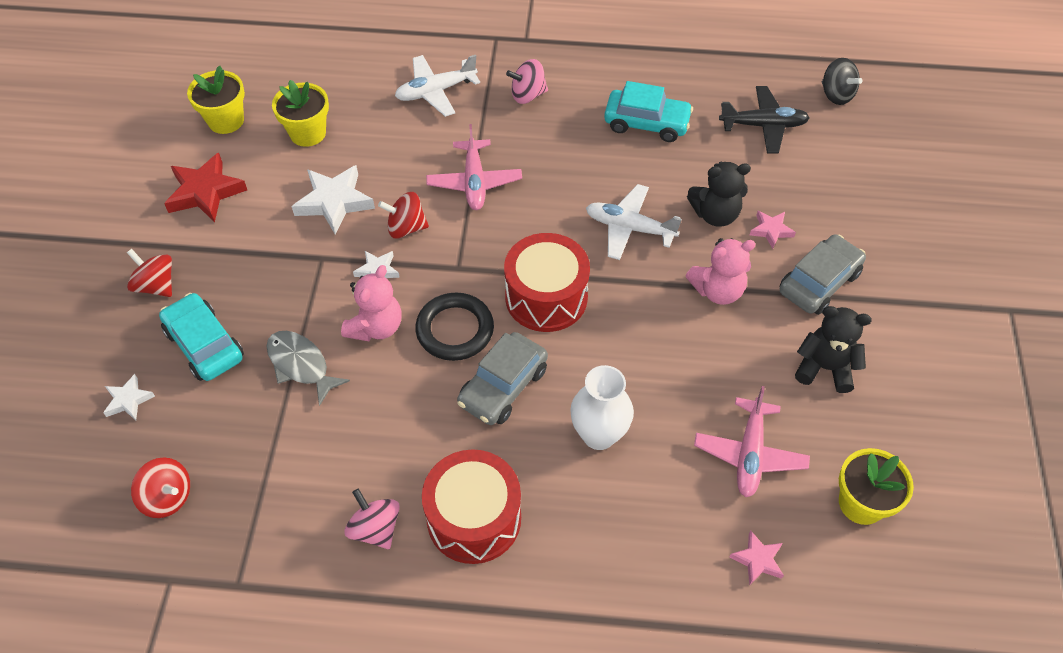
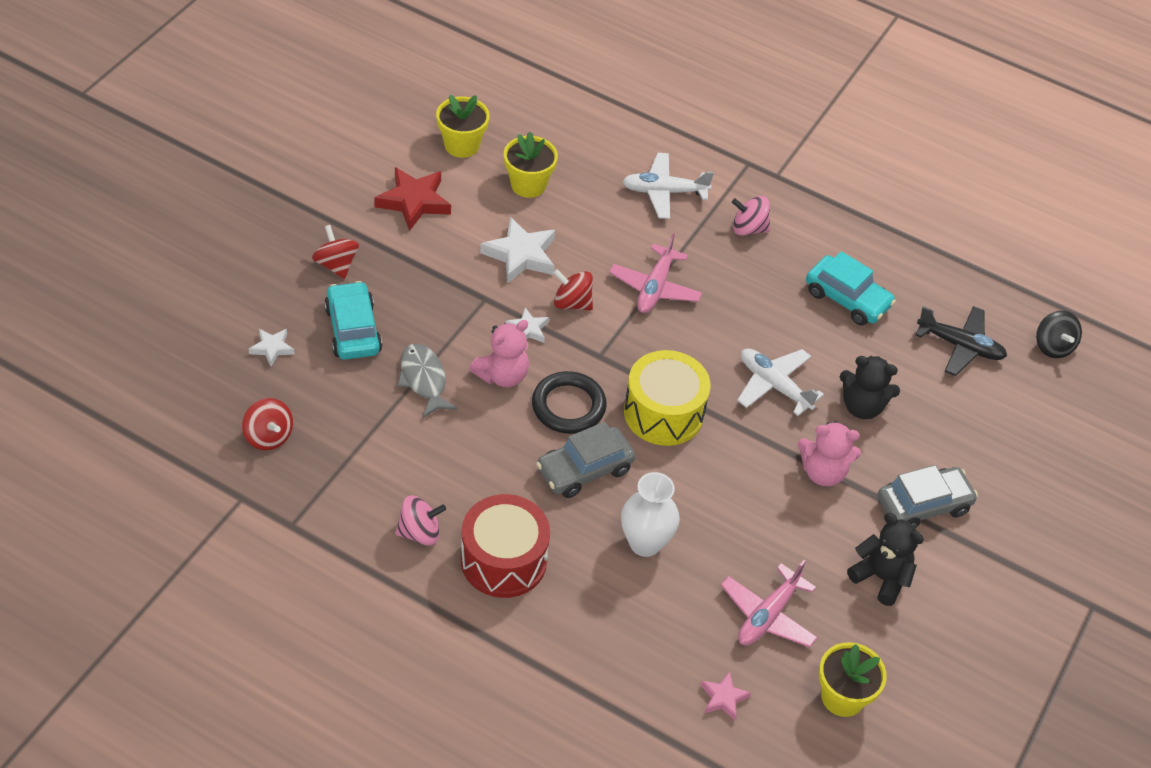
camera: 20 degrees right, 5 degrees down
pink spinning top [344,489,400,549] -> pink spinning top turned 90 degrees clockwise [395,496,446,546]
red drum [504,233,590,332] -> yellow drum [624,350,710,446]
pink star [750,211,796,249] -> none

